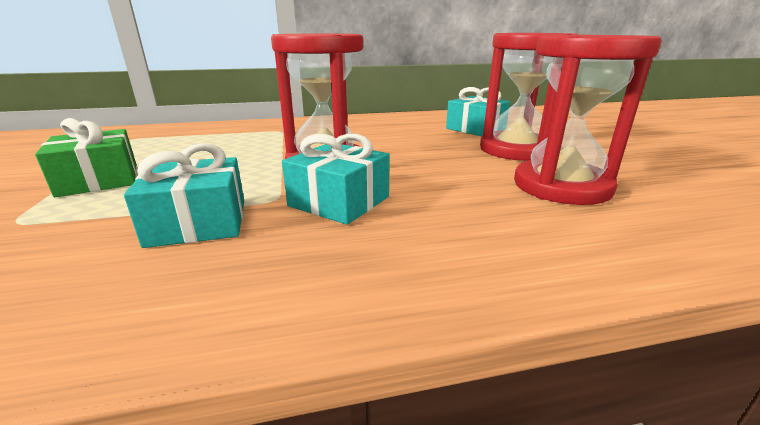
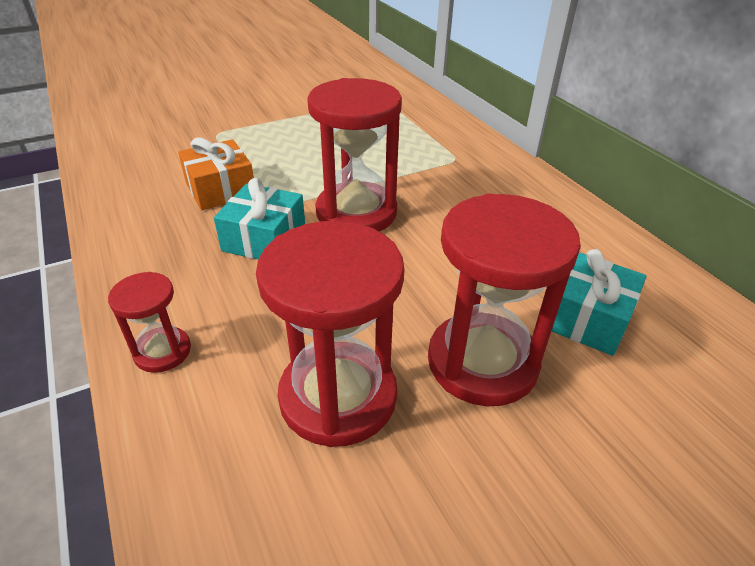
camera: 75 degrees right, 15 degrees up
green gift [35,118,137,197] -> none
turquoise gift [124,143,244,248] -> orange gift [178,137,254,210]
none -> red hourglass [108,272,191,373]

